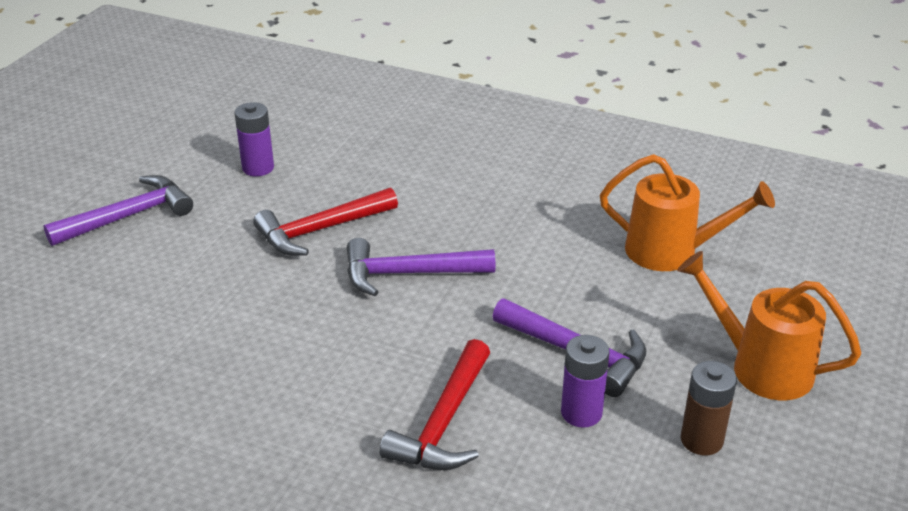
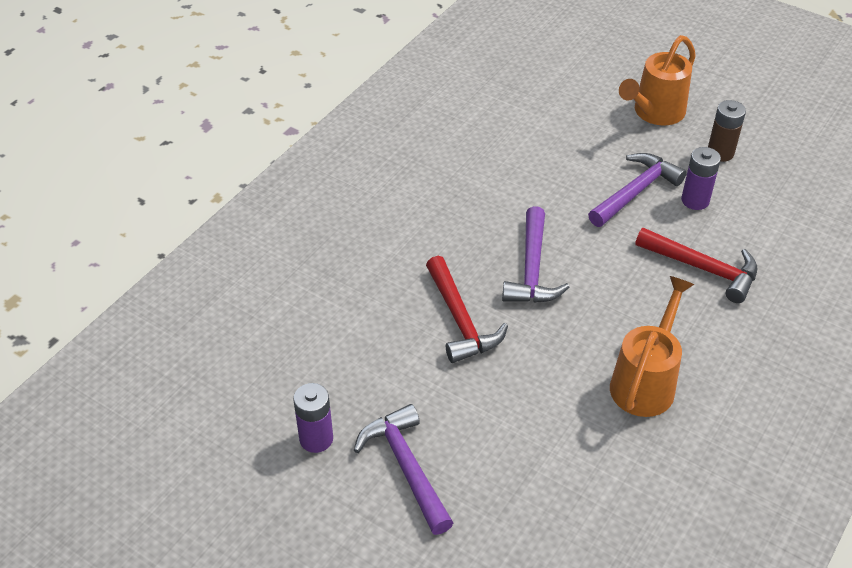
camera: 80 degrees left, 10 degrees up
purple battery [234,102,274,176] -> purple battery moved to [293,383,333,453]
orange watering can [600,154,775,271] -> orange watering can moved to [610,276,694,417]

